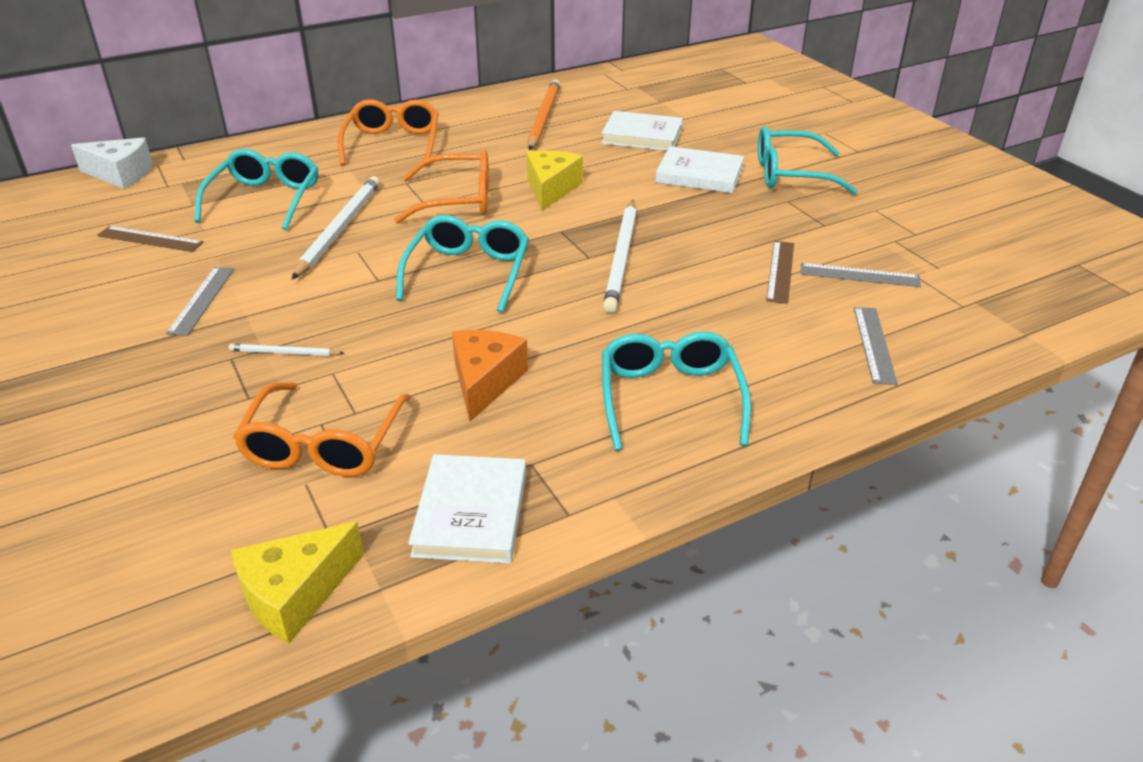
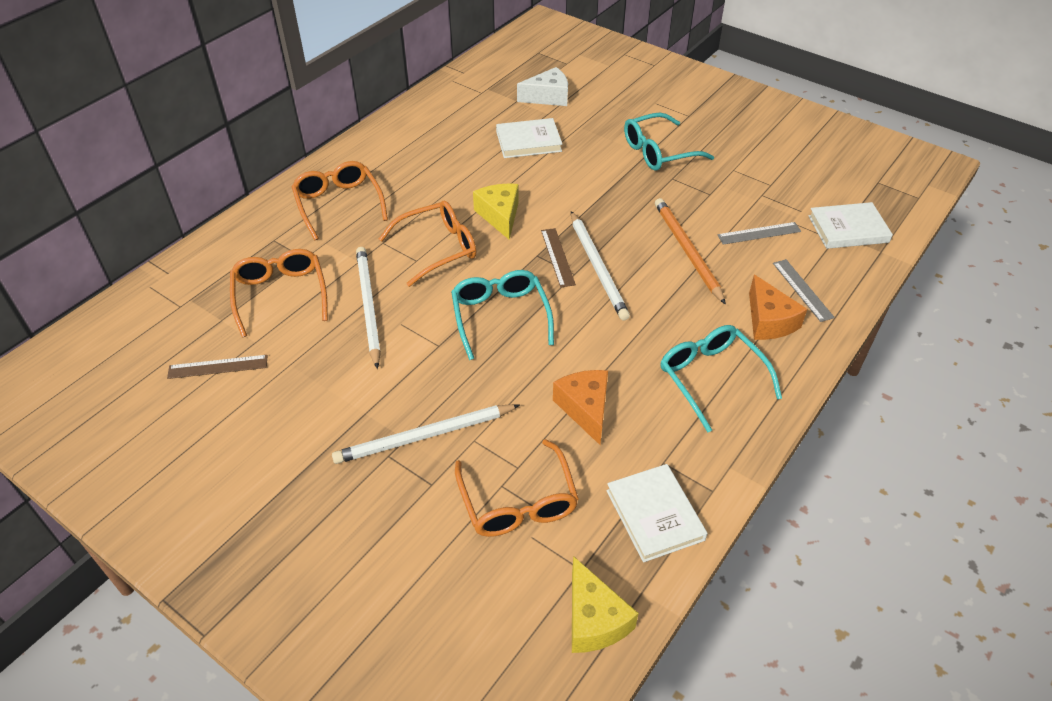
camera: 25 degrees left, 10 degrees up
white cheese [71,137,153,189] -> white cheese moved to [517,67,568,106]
grey ruler [166,267,234,336] -> none
turquoise glasses [194,149,319,230] -> orange glasses [230,249,328,337]
white pencil [229,343,343,356] -> white pencil [332,404,520,464], size x2.08
yellow cheese [231,522,364,643] -> yellow cheese turned 45 degrees counterclockwise [572,556,639,653]
orange pencil [528,79,560,150] -> orange pencil moved to [655,198,726,305]
white book [656,146,744,193] -> white book moved to [808,202,893,249]
brown ruler [766,241,794,304] -> brown ruler moved to [541,228,576,288]
none -> orange cheese [749,274,807,340]

